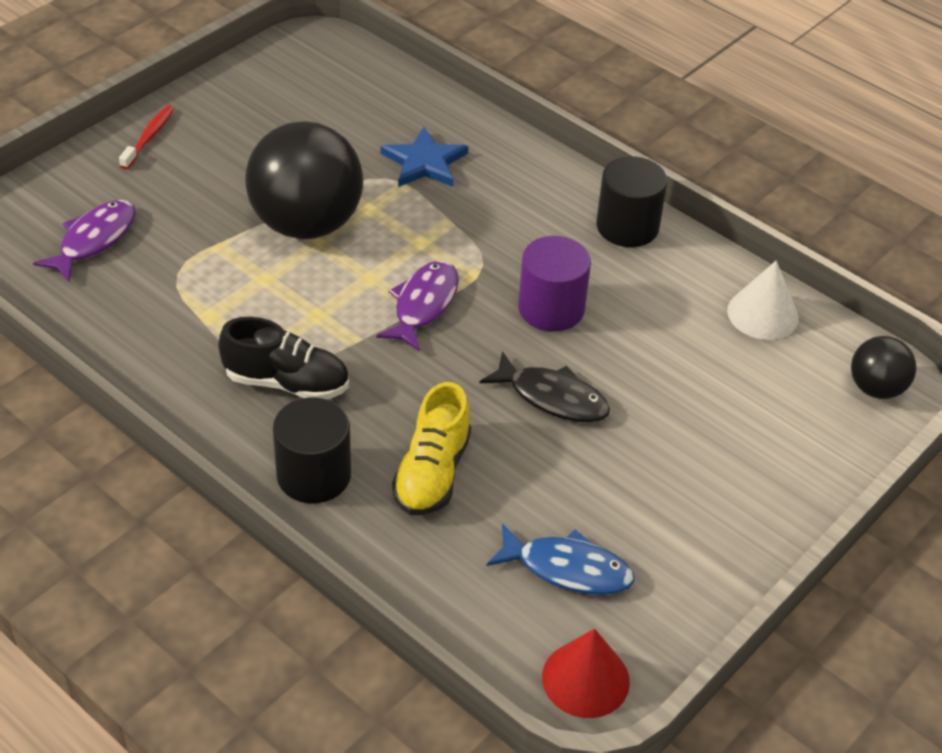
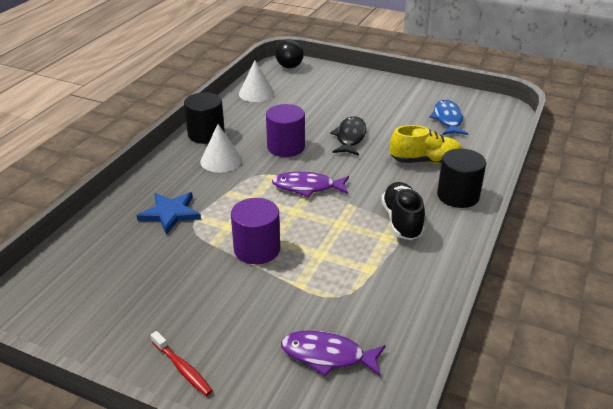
camera: 105 degrees left, 10 degrees down
red toothbrush [119,105,174,169] -> red toothbrush turned 135 degrees counterclockwise [151,331,213,396]
black ball [245,121,363,239] -> purple cylinder [231,198,280,264]
red cone [542,629,630,718] -> none
none -> white cone [200,124,242,173]

